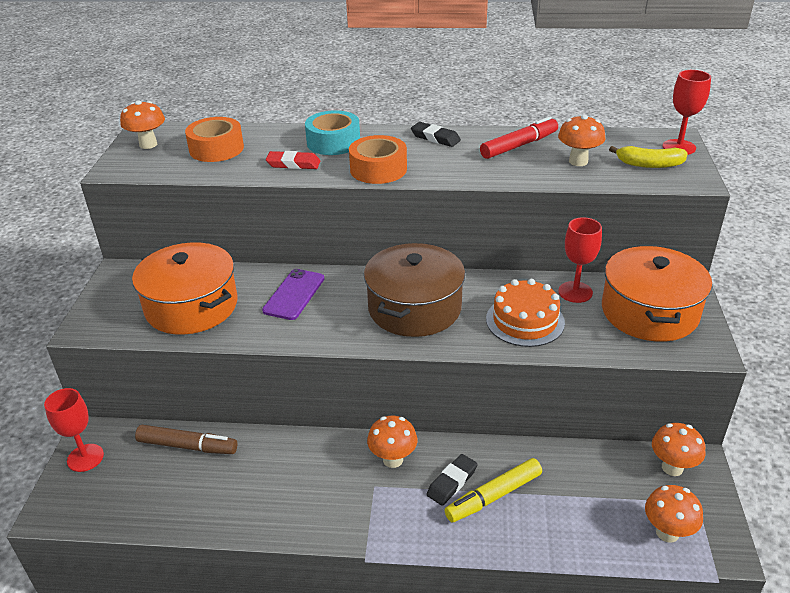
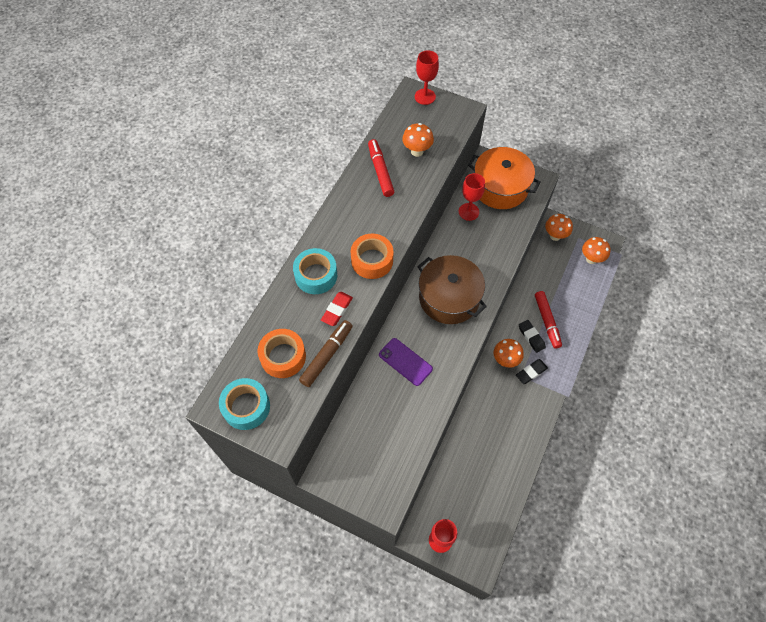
camera: 70 degrees left, 25 degrees up
orange mushroom [120,100,165,149] -> turquoise tape [219,378,270,430]
orange pot [132,242,238,335] -> none
brown marker [135,425,237,454] -> brown marker moved to [299,320,353,387]
black eraser [411,122,461,147] -> black eraser moved to [516,359,548,384]
yellow marker [444,458,542,523] -> red marker [535,291,562,349]
orange cake [486,279,565,347] -> none
yellow banana [609,146,688,168] -> none

